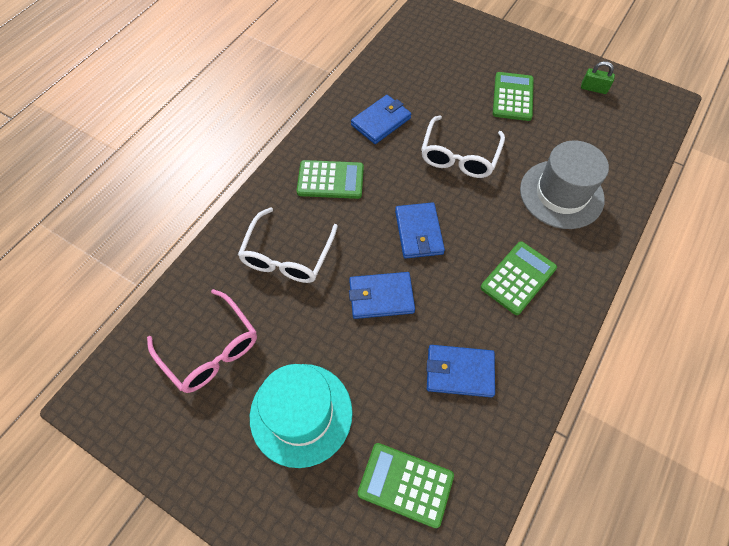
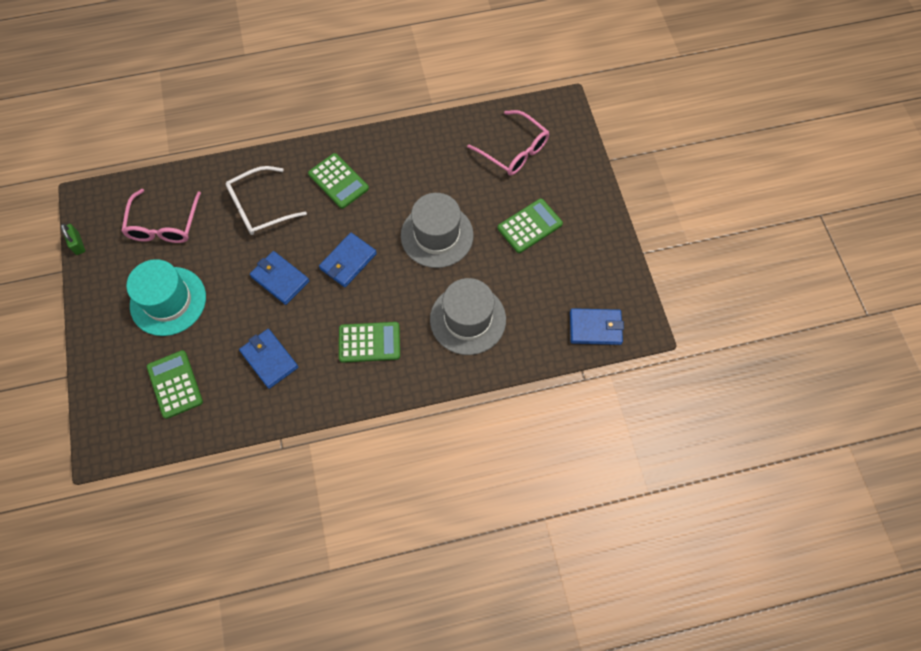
camera: 45 degrees right, 5 degrees up
blue wallet [351,95,411,144] -> blue wallet moved to [570,308,624,345]
white glasses [421,115,505,178] -> grey hat [401,193,474,268]
green padlock [581,61,615,94] -> green padlock moved to [61,224,85,255]
none -> pink glasses [467,110,549,176]

